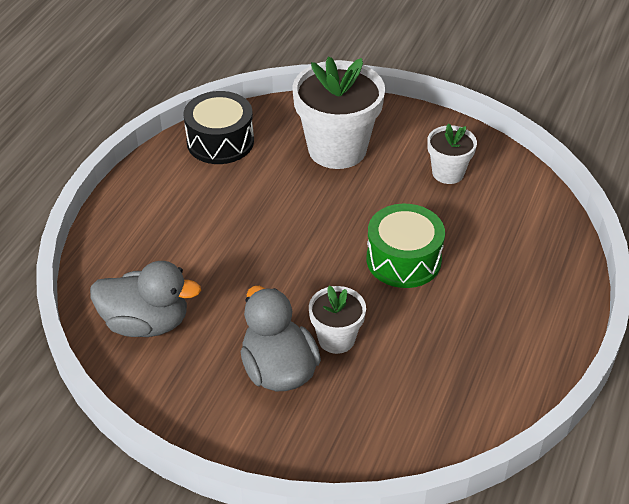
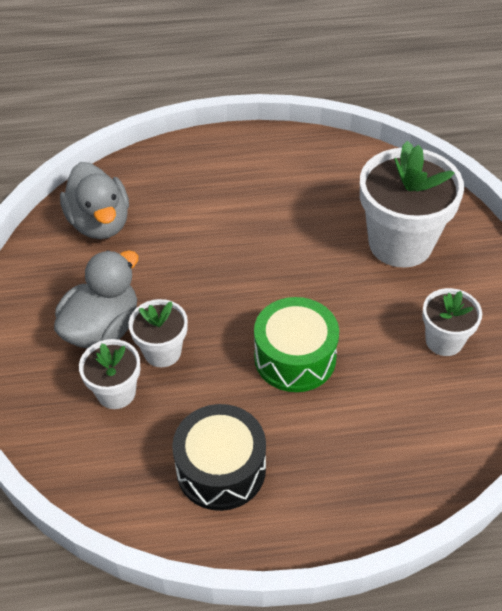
camera: 60 degrees right, 5 degrees up
black drum [183,91,254,164] -> black drum moved to [172,404,266,511]
none -> white flower pot [79,339,141,409]

